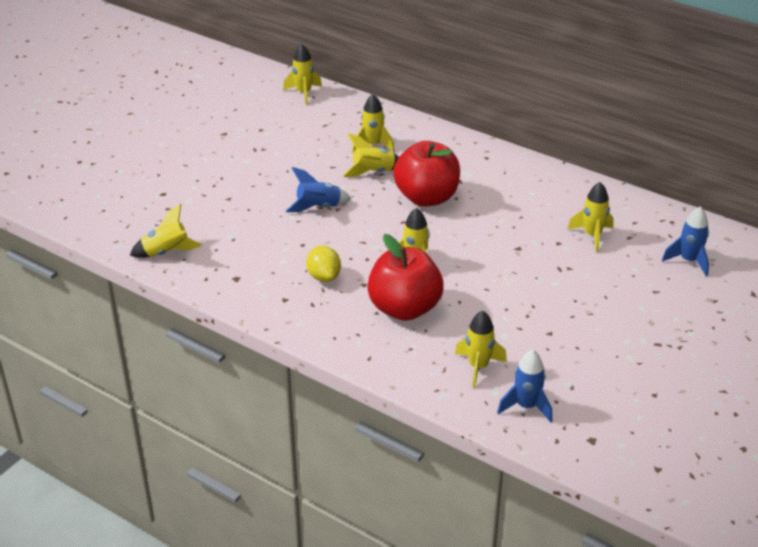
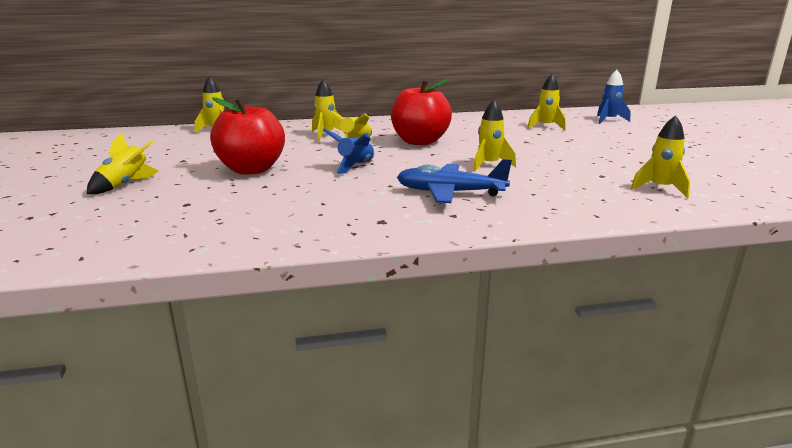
camera: 45 degrees left, 15 degrees down
yellow rocket [130,204,202,258] -> yellow rocket moved to [87,133,159,194]
yellow lemon [306,246,341,282] -> blue plane [397,159,512,203]
red apple [367,234,444,321] -> red apple moved to [210,97,285,175]
blue rocket [497,350,552,422] -> none

